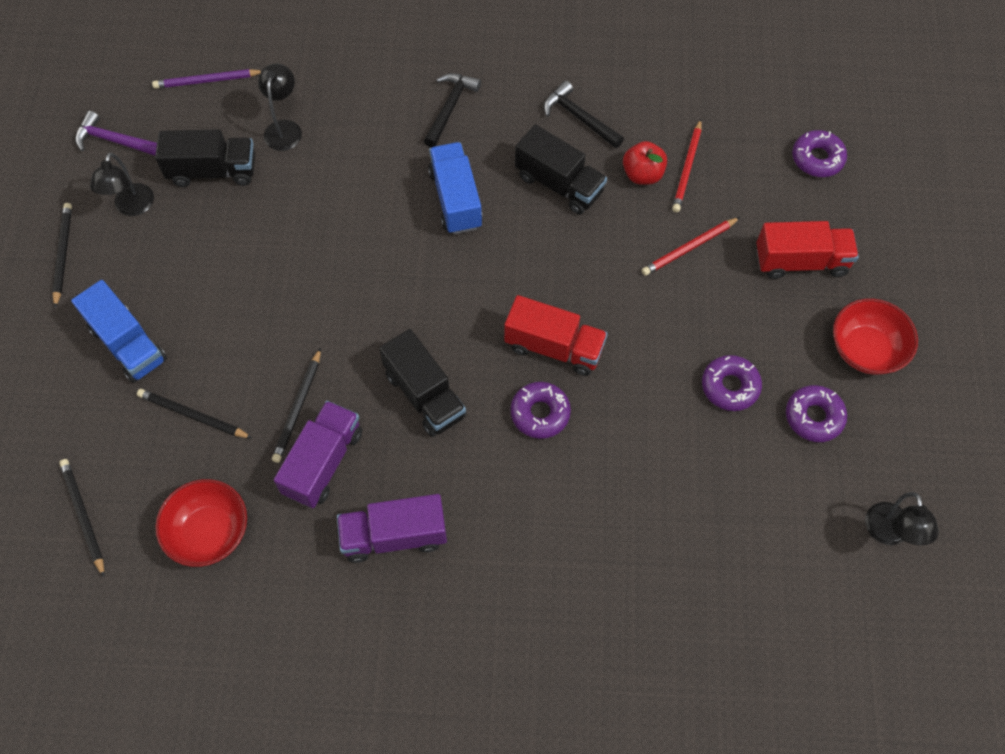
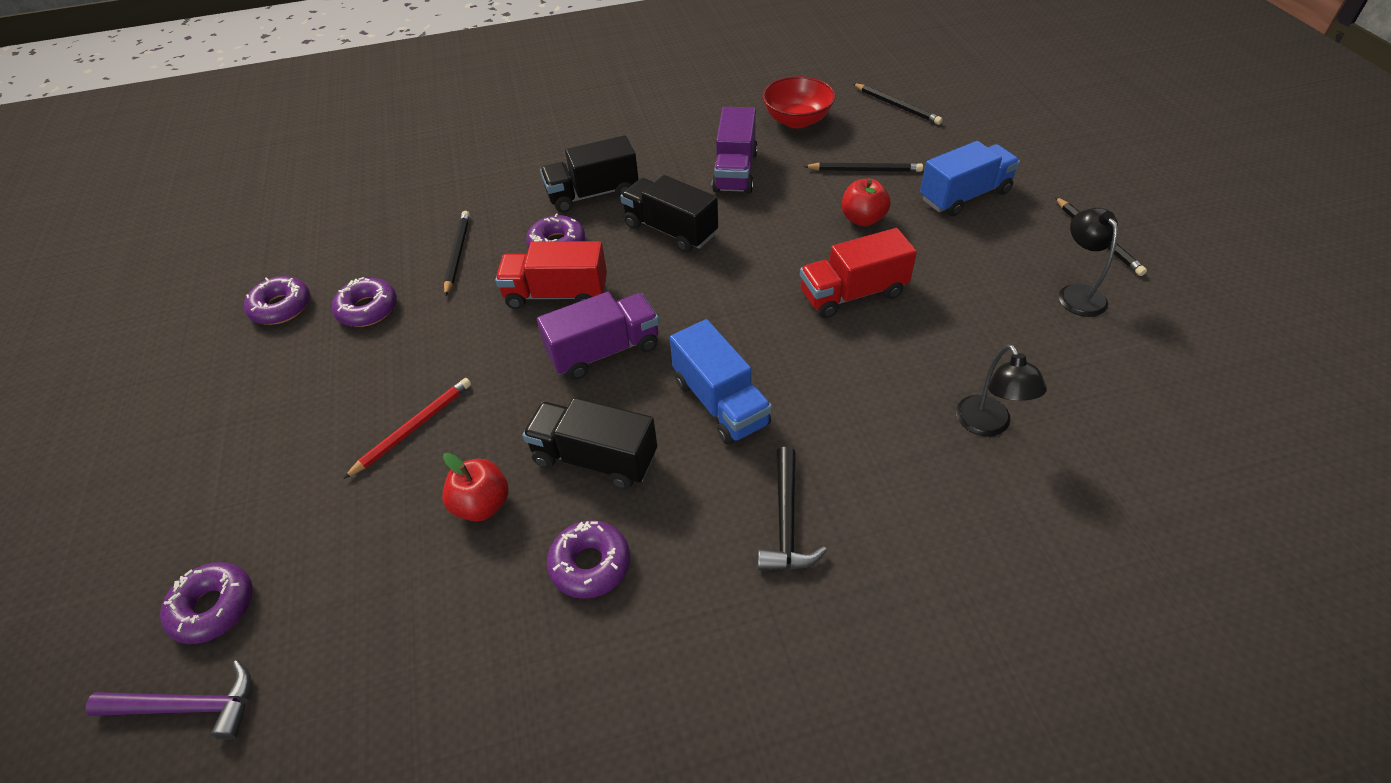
camera: 165 degrees right, 15 degrees down
blue truck [71,280,167,383] -> blue truck turned 120 degrees clockwise [920,141,1020,216]
purple hammer [75,111,157,156] -> purple hammer moved to [86,660,251,740]
purple pencil [152,69,262,89] -> none
black truck [155,129,255,187] -> black truck moved to [540,135,639,213]
black pencil [272,348,321,463] -> black pencil moved to [444,211,470,297]
purple truck [337,494,447,563] -> purple truck moved to [537,292,659,379]
black hammer [544,81,624,148] -> purple donut [547,520,630,599]
red pencil [672,119,702,212] -> none
red truck [756,221,859,279] -> red truck moved to [800,228,917,318]
red bowl [833,298,918,375] -> none
black lamp [865,492,939,545] -> none
none -> red apple [842,179,891,226]

